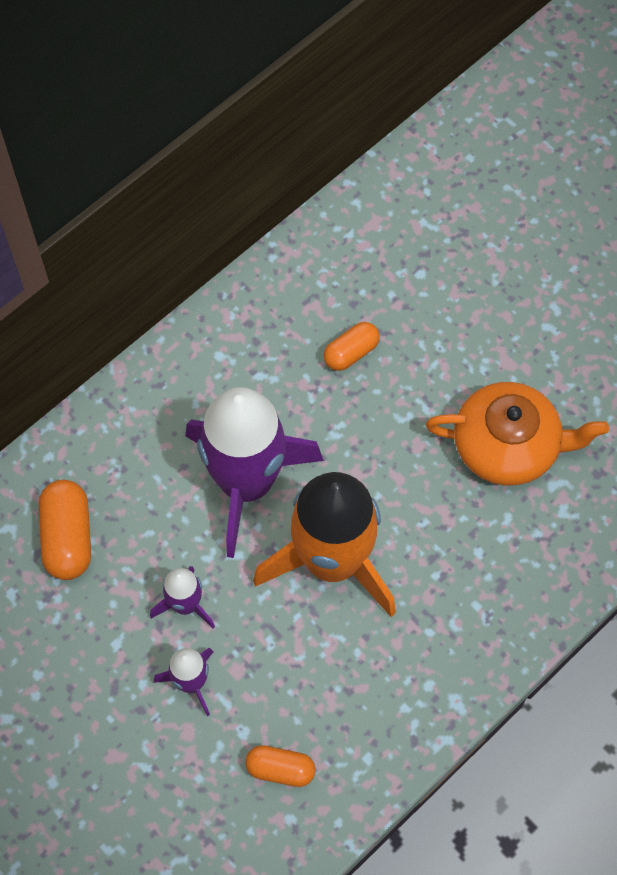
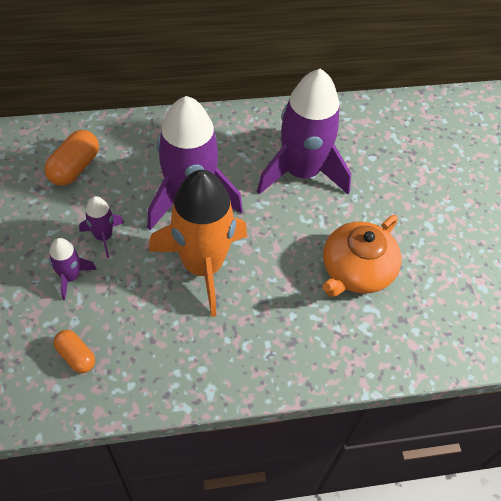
camera: 30 degrees right, 10 degrees down
orange capsule [324,322,380,371] -> purple rocket [257,68,351,194]
orange teapot [426,382,609,486] -> orange teapot turned 90 degrees clockwise [323,215,402,297]

